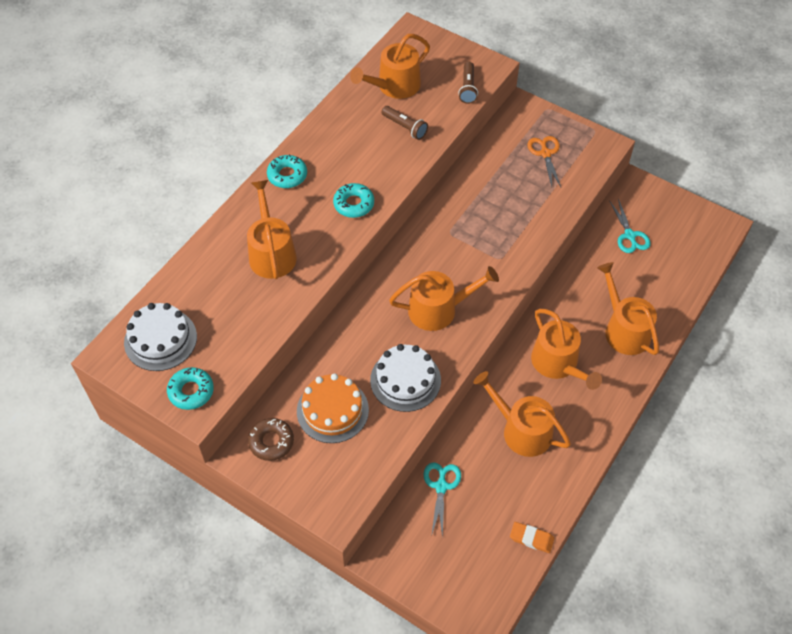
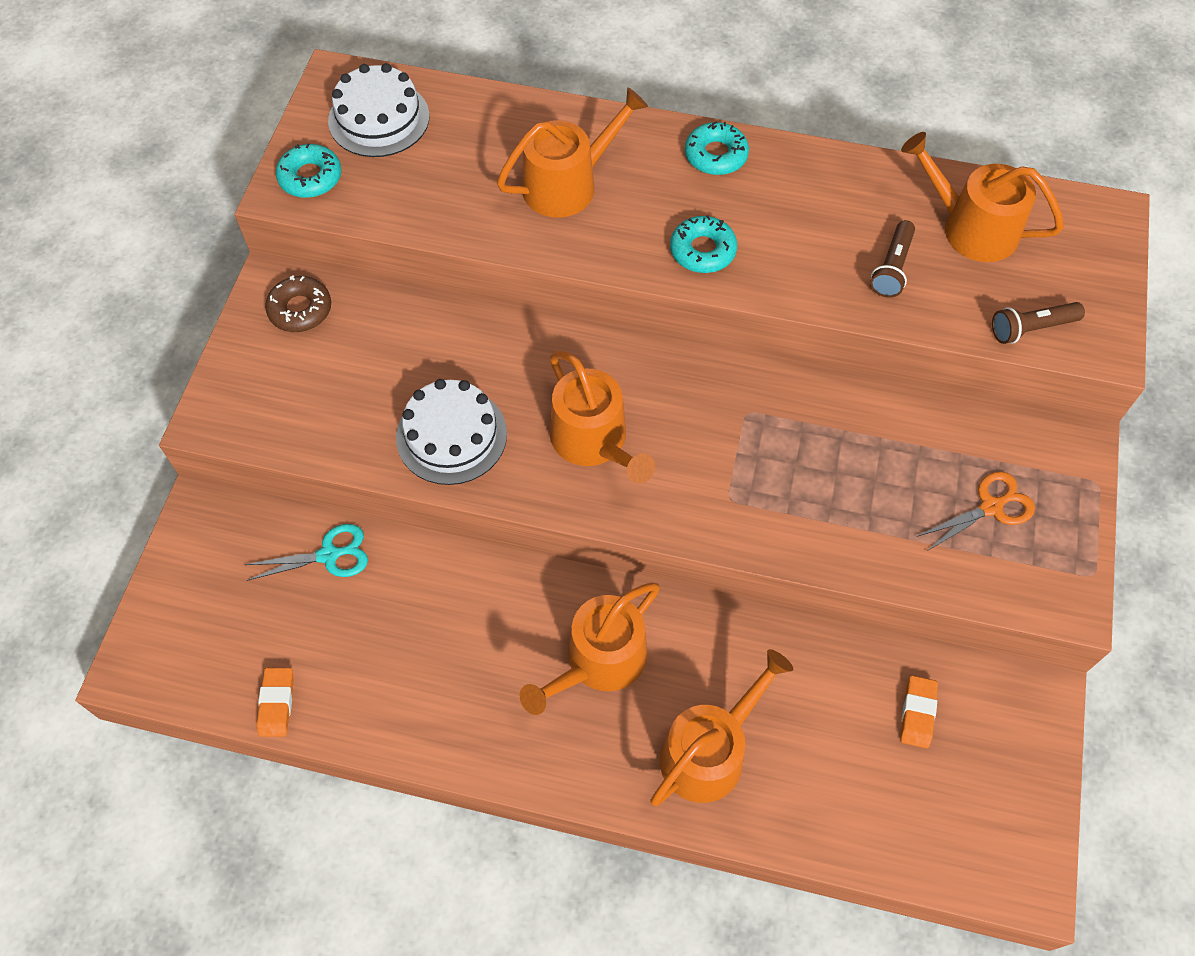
camera: 70 degrees right, 5 degrees up
orange cake [297,373,369,443] -> none
orange watering can [473,371,571,457] -> none
turquoise scissors [610,199,651,253] -> orange eraser [900,675,938,748]

